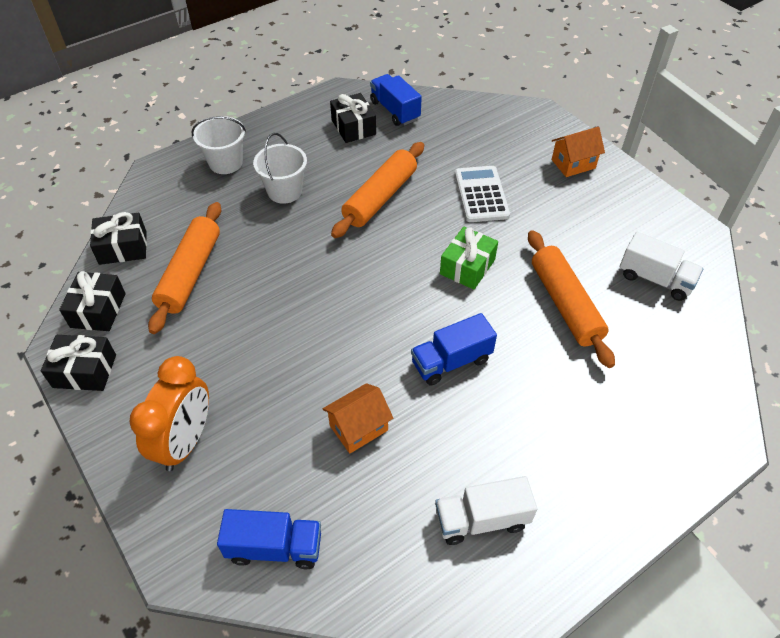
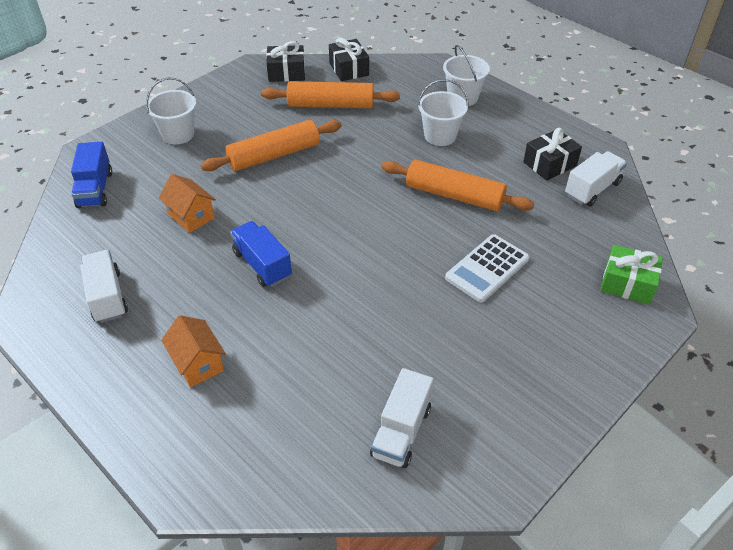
camera: 80 degrees right, 5 degrees down
black gift [41,335,116,391] -> none
orange clock [129,356,209,471] -> white bucket [146,77,196,144]
blue truck [370,74,422,126] -> white truck [565,151,627,207]
green gift [440,227,498,290] -> green gift moved to [600,245,663,305]
white calculator [455,166,510,222] -> white calculator turned 150 degrees clockwise [445,234,529,303]
orange rolling pin [528,230,615,368] -> orange rolling pin moved to [201,120,341,171]
orange house [552,127,605,177] -> orange house moved to [161,315,226,387]

